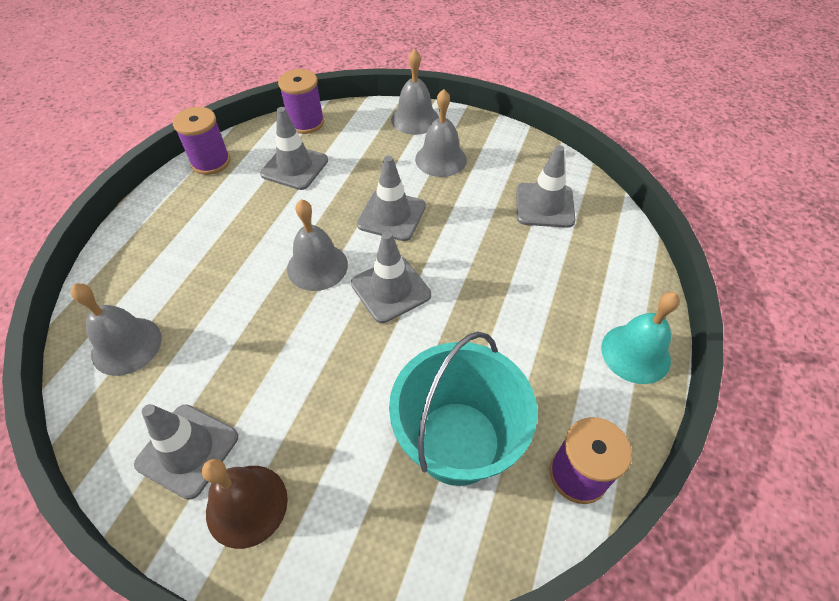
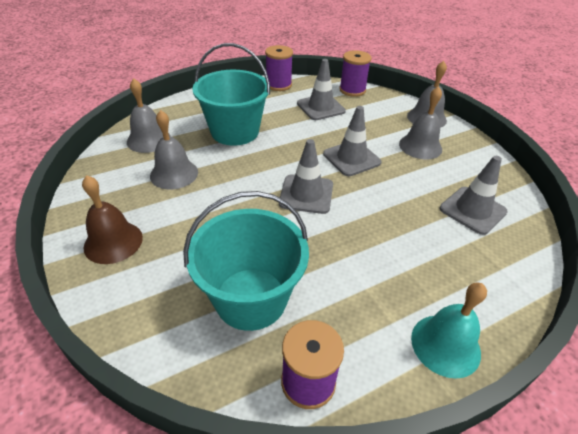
camera: 40 degrees right, 10 degrees down
grey traffic cone [134,404,238,500] -> none
grey bell [287,199,348,291] -> grey bell moved to [150,110,198,189]
none -> turquoise bucket [192,43,270,146]

